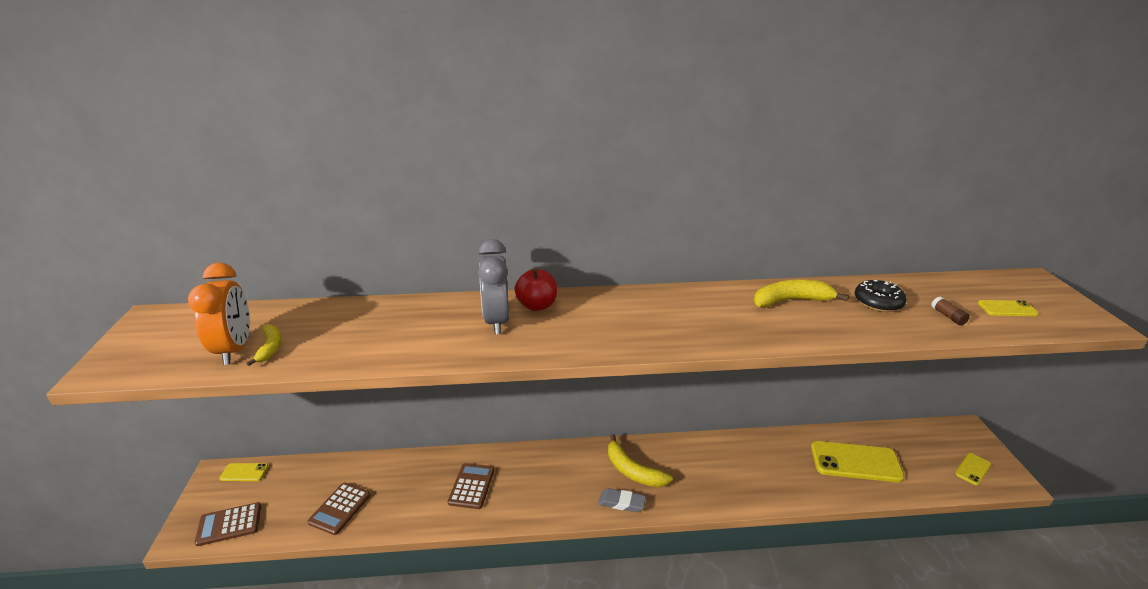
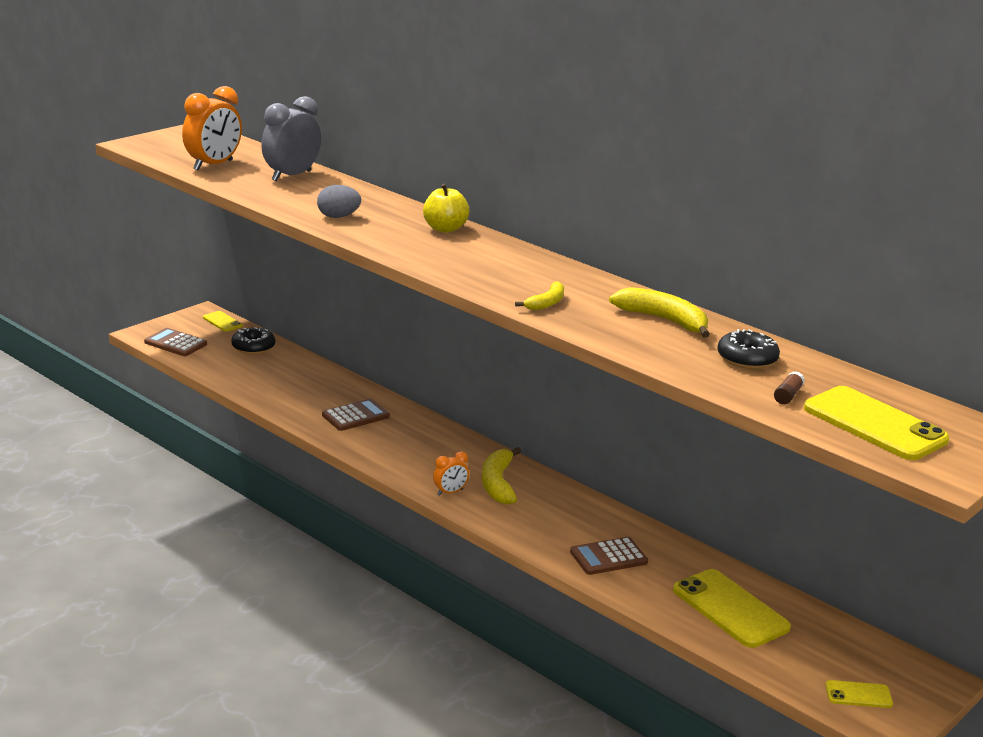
camera: 45 degrees right, 5 degrees down
yellow banana [246,324,282,366] -> yellow banana moved to [515,281,564,310]
brown calculator [307,483,371,535] -> brown calculator moved to [570,537,648,575]
grey clock [478,239,509,334] -> grey clock moved to [261,96,321,181]
red apple [514,268,557,311] -> yellow apple [423,184,469,233]
grey eraser [598,488,646,512] -> orange clock [433,451,469,496]
yellow phone [978,300,1039,316] -> yellow phone [804,386,949,460], size x2.00
none -> black donut [231,327,275,354]
none -> grey egg [317,185,361,218]

